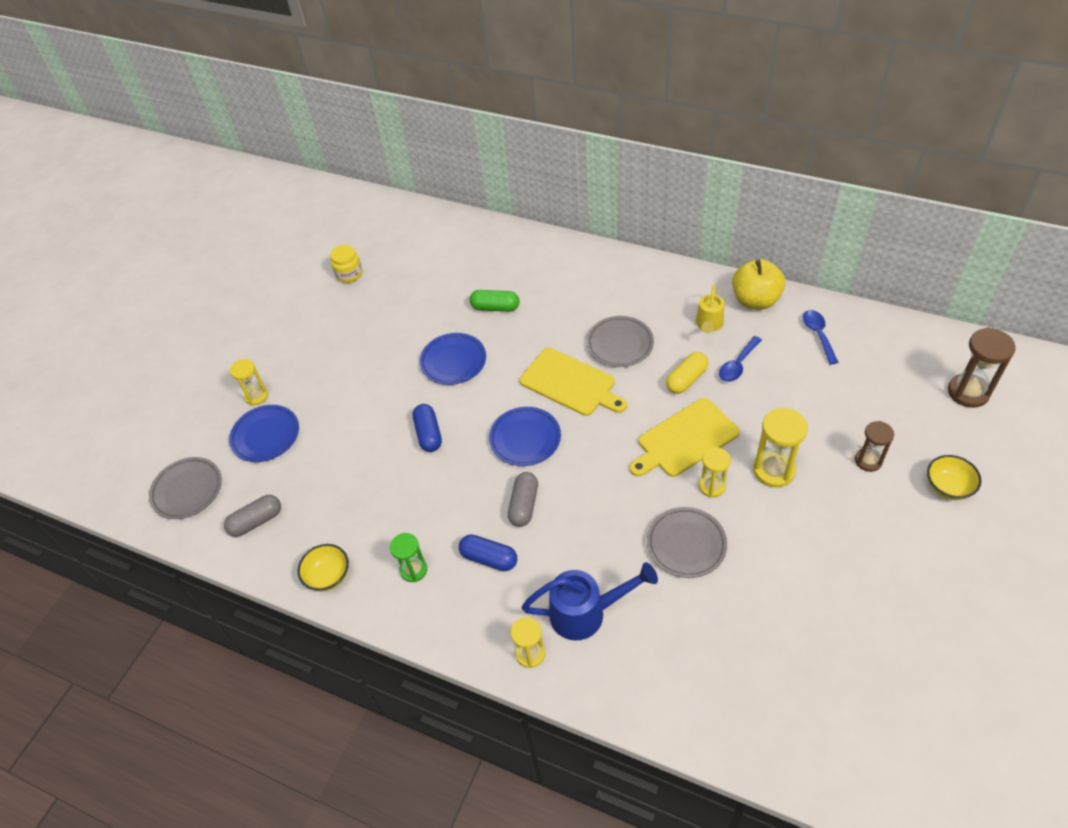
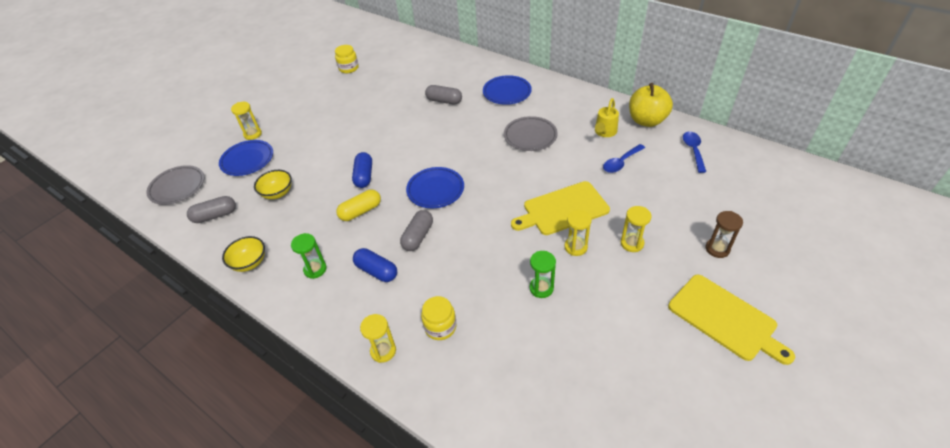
camera: 10 degrees right, 5 degrees down
blue plate [420,333,486,385] -> blue plate moved to [483,75,532,105]
green capsule [470,290,519,312] -> grey capsule [425,85,462,104]
yellow cutting board [520,348,627,416] -> yellow cutting board moved to [668,274,795,365]
blue watering can [522,562,658,641] -> yellow jar [421,296,457,340]
grey plate [647,507,727,578] -> green hourglass [529,251,556,298]
yellow capsule [666,352,708,394] -> yellow capsule moved to [336,189,381,221]
yellow hourglass [753,408,808,487] -> yellow hourglass [621,206,652,252], size x0.64
yellow bowl [927,455,982,500] -> yellow bowl moved to [254,170,292,199]
brown hourglass [948,328,1016,408] -> none

